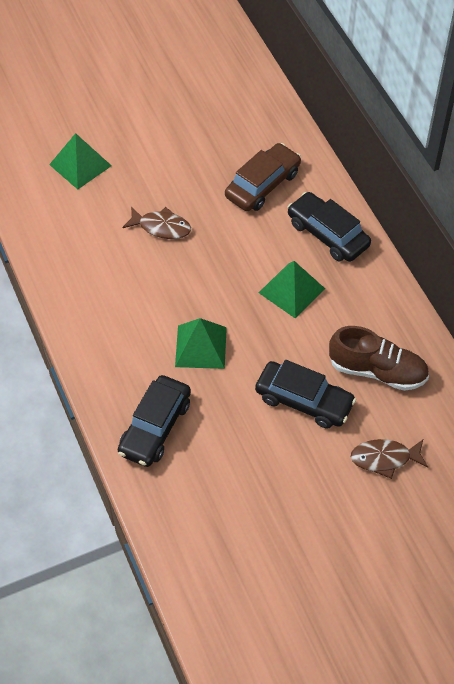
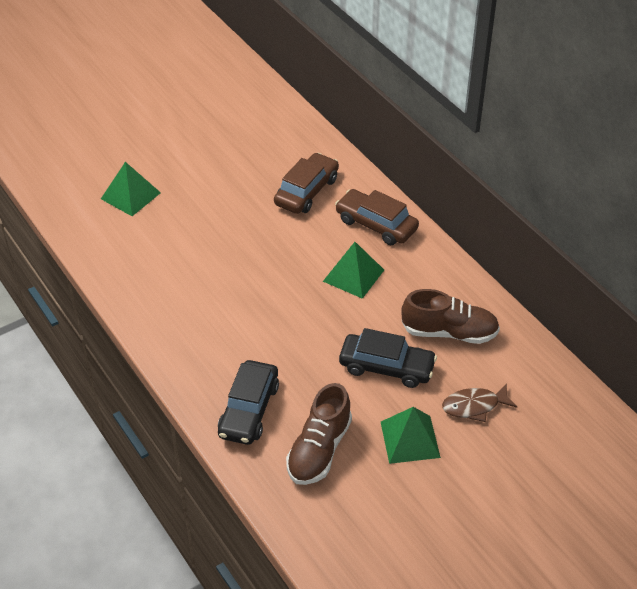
camera: 10 degrees left, 10 degrees down
brown fish [122,206,191,239] -> none
green pyramid [175,318,227,369] -> green pyramid moved to [381,407,441,464]
black car [288,192,371,262] -> brown car [335,189,419,245]
none -> brown shoe [286,383,352,485]

